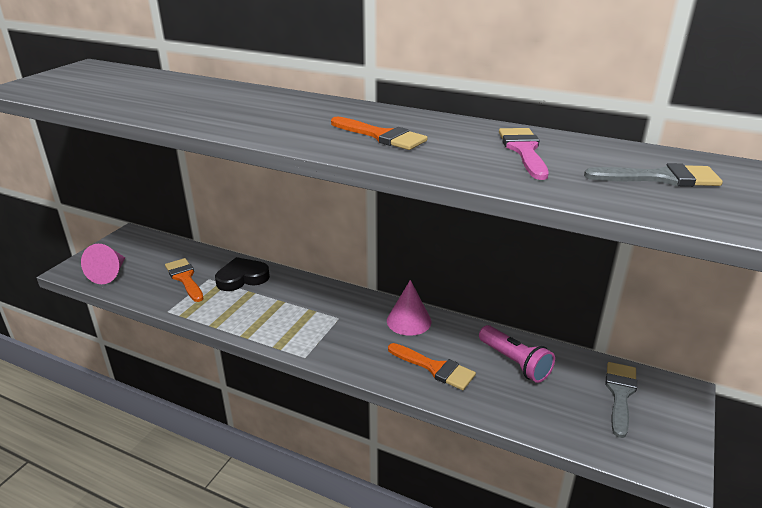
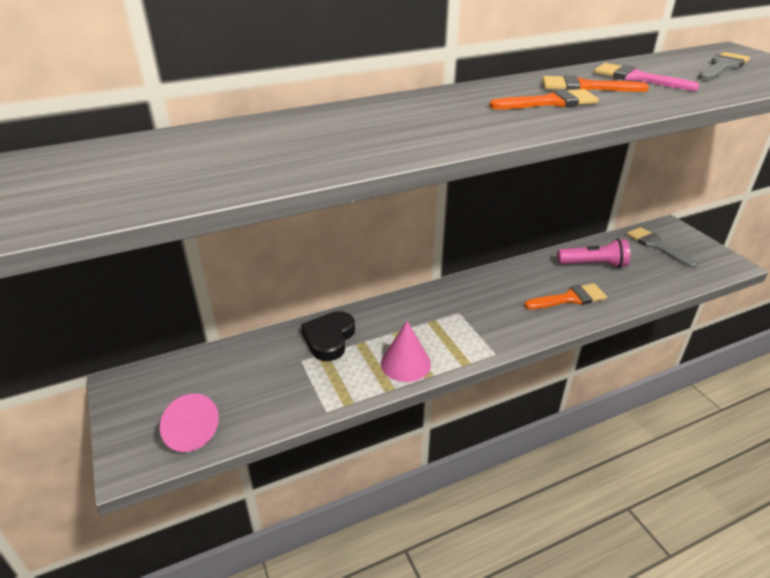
camera: 50 degrees left, 5 degrees up
orange brush [165,258,203,302] -> orange brush moved to [542,75,649,92]
pink cone [387,280,431,336] -> pink cone moved to [381,321,431,382]

